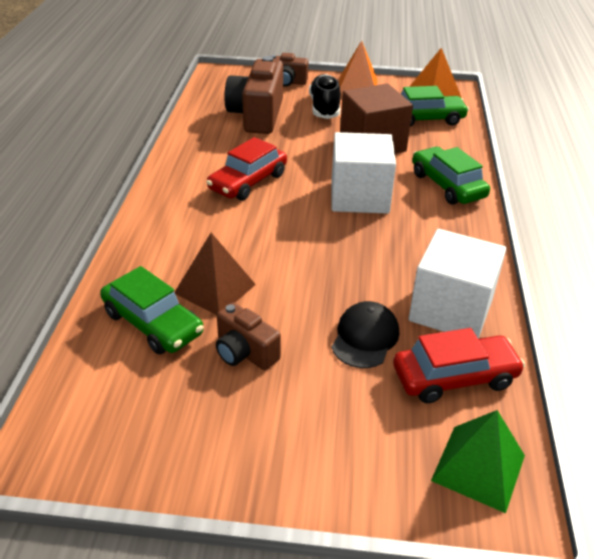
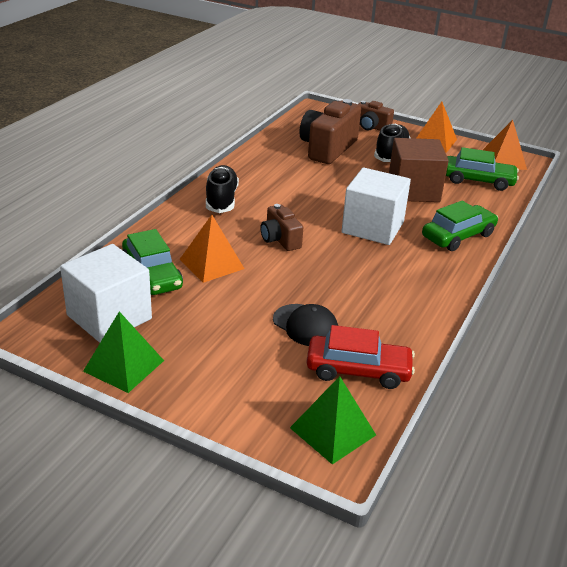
camera: 20 degrees right, 5 degrees down
brown pyramid [174,233,256,315] -> orange pyramid [180,215,245,283]
red car [206,137,287,201] -> none
brown camera [216,302,281,370] -> brown camera moved to [260,204,303,251]
black cap [332,301,399,368] -> black cap turned 90 degrees clockwise [273,304,338,346]
white cube [409,229,506,339] -> white cube moved to [60,244,152,343]
green car [412,147,490,205] -> green car turned 60 degrees clockwise [422,201,498,251]
none -> green pyramid [83,311,164,393]
none -> black shoe [206,165,239,213]

